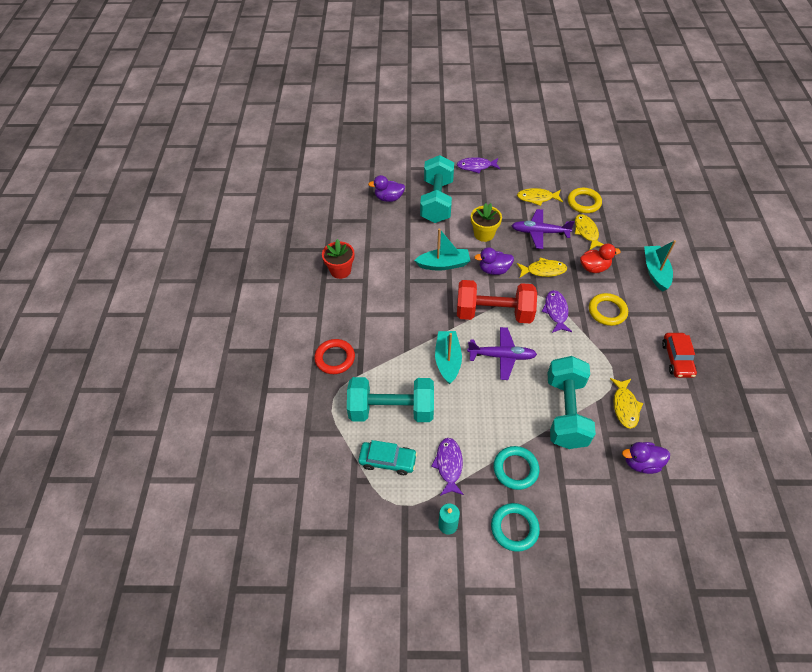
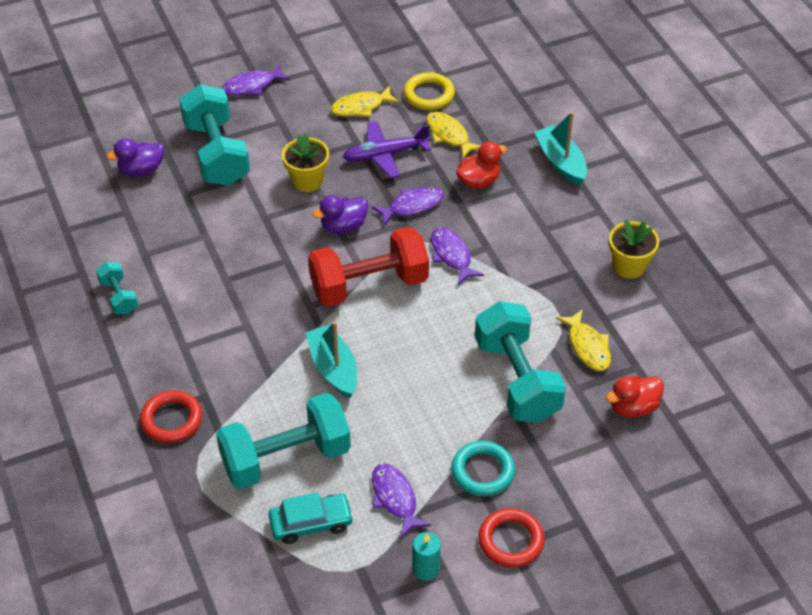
camera: 25 degrees left, 5 degrees down
red flower pot [322,239,354,279] -> turquoise dumbbell [96,262,138,315]
turquoise boat [414,228,470,271] -> none
purple plane [467,327,537,380] -> none
turquoise ring [491,503,540,551] -> red ring [478,508,545,567]
yellow fish [517,257,567,277] -> purple fish [372,187,444,226]
yellow ring [589,293,628,326] -> none
purple duck [622,442,670,474] -> red duck [606,376,664,418]
red car [662,333,697,378] -> yellow flower pot [609,220,659,279]

